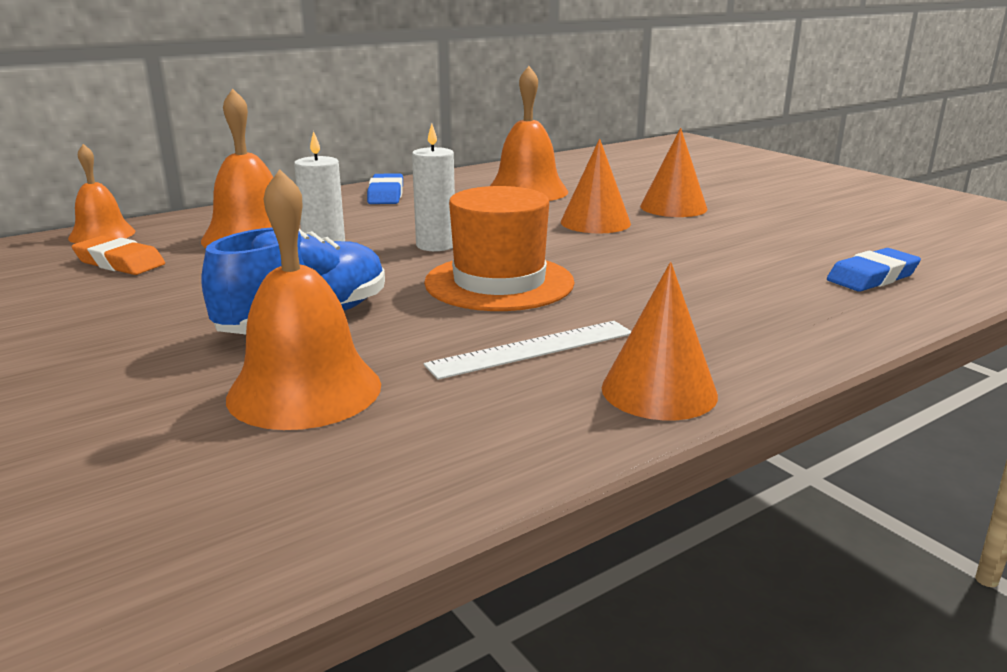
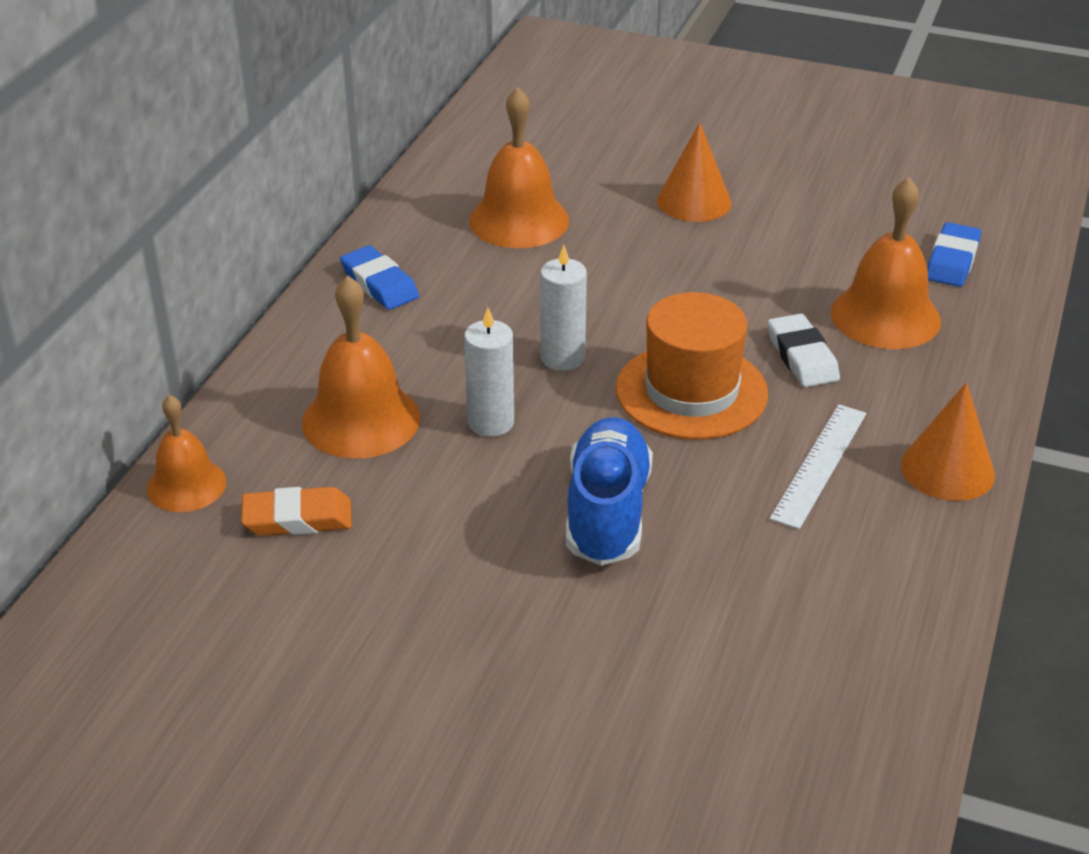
camera: 35 degrees left, 15 degrees up
orange bell [226,169,381,430] -> orange bell moved to [831,177,941,349]
orange cone [561,138,631,233] -> none
none -> white eraser [768,314,840,387]

